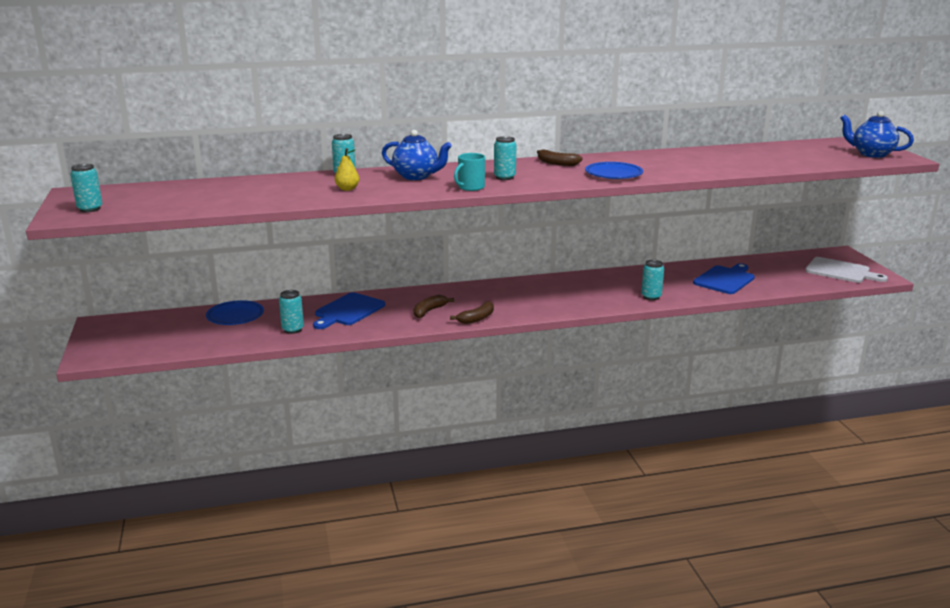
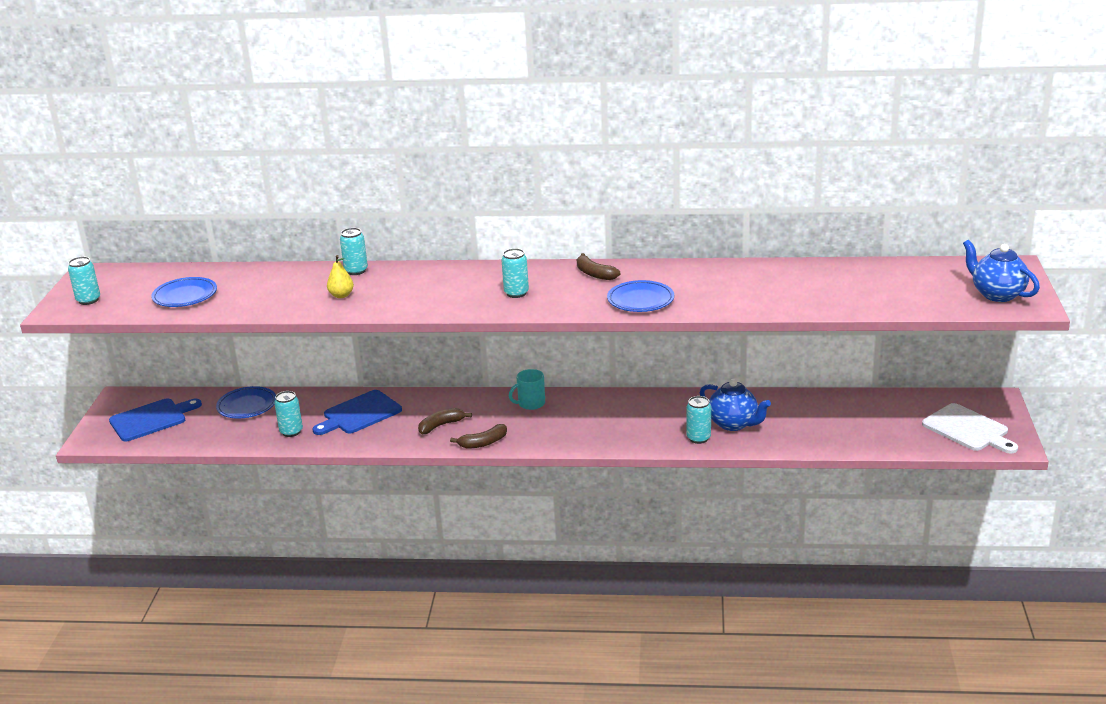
camera: 20 degrees right, 5 degrees up
blue teapot [382,130,452,180] -> blue teapot moved to [700,379,771,431]
turquoise mug [454,153,485,191] -> turquoise mug moved to [509,369,545,410]
blue cutting board [693,263,755,294] -> blue cutting board moved to [109,398,202,441]
none -> blue plate [151,277,217,307]

